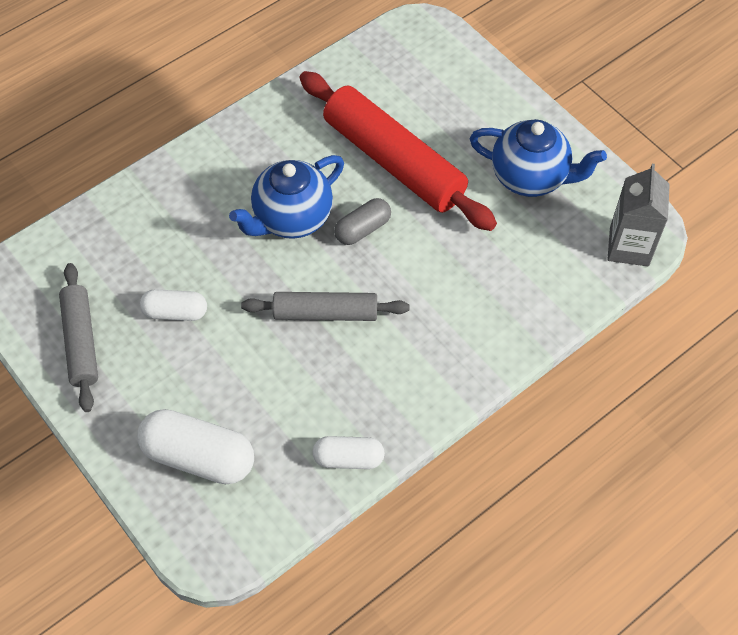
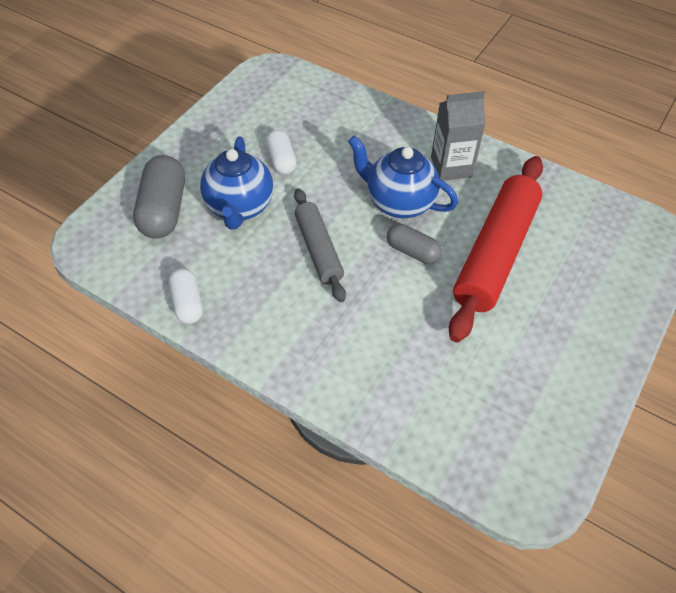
camera: 70 degrees right, 5 degrees down
grey rolling pin [59,263,98,412] -> none
white capsule [137,409,254,484] -> grey capsule [133,155,185,239]
blue teapot [469,119,607,197] -> blue teapot moved to [200,136,273,229]
grey carton [607,164,670,266] -> grey carton moved to [431,91,486,181]

